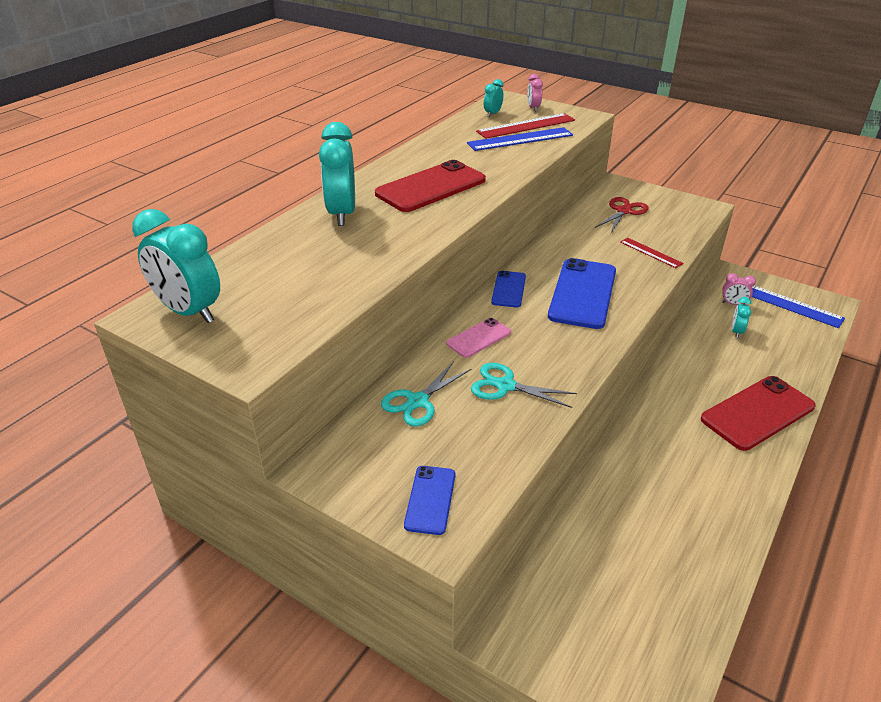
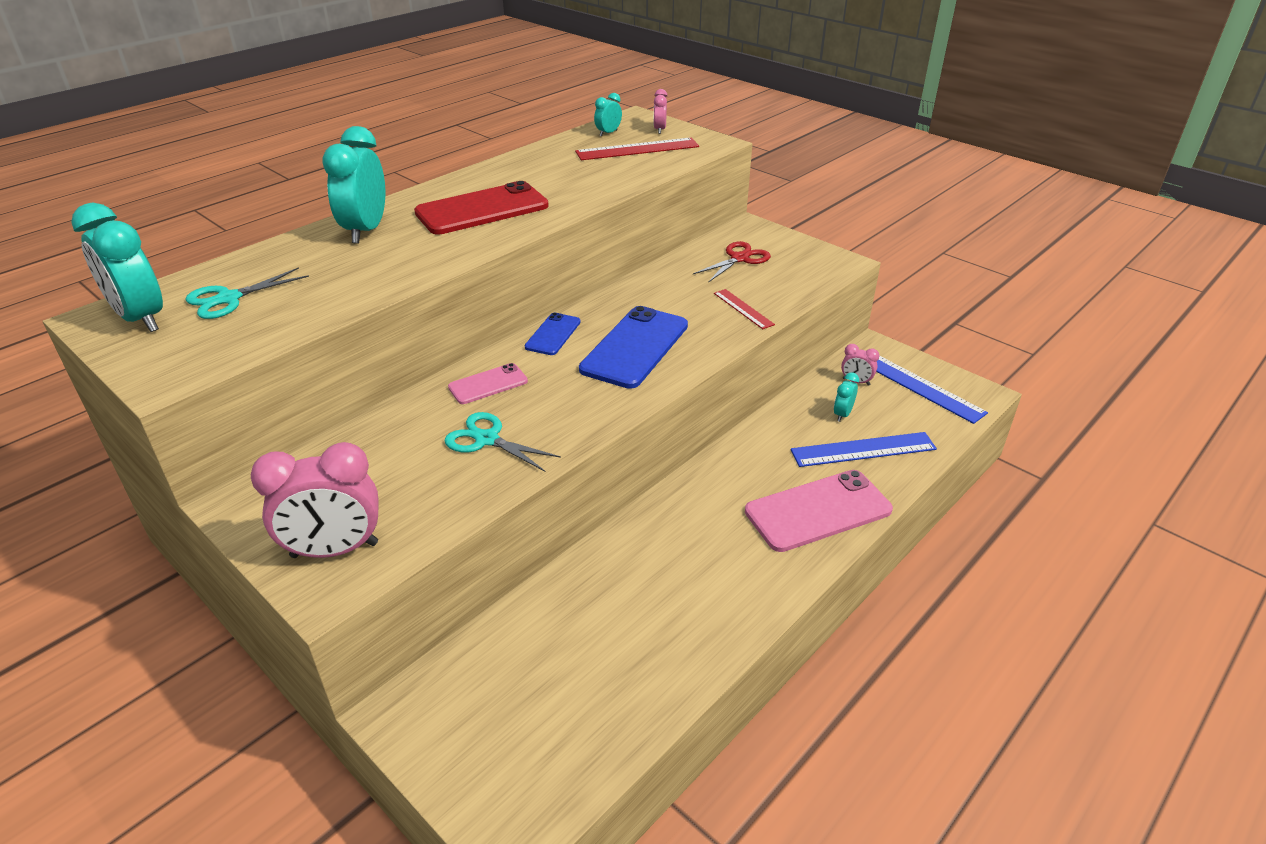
camera: 10 degrees right, 0 degrees up
turquoise scissors [381,361,471,427] -> turquoise scissors moved to [185,267,309,319]
blue phone [404,466,455,535] -> pink clock [251,442,378,558]
blue ruler [467,127,573,151] -> blue ruler moved to [791,432,937,467]
red phone [701,376,815,451] -> pink phone [745,470,893,552]

